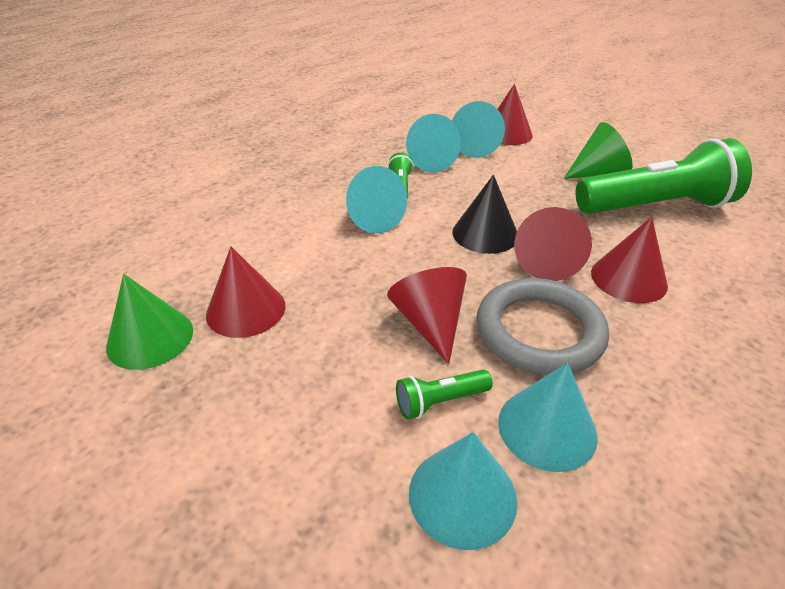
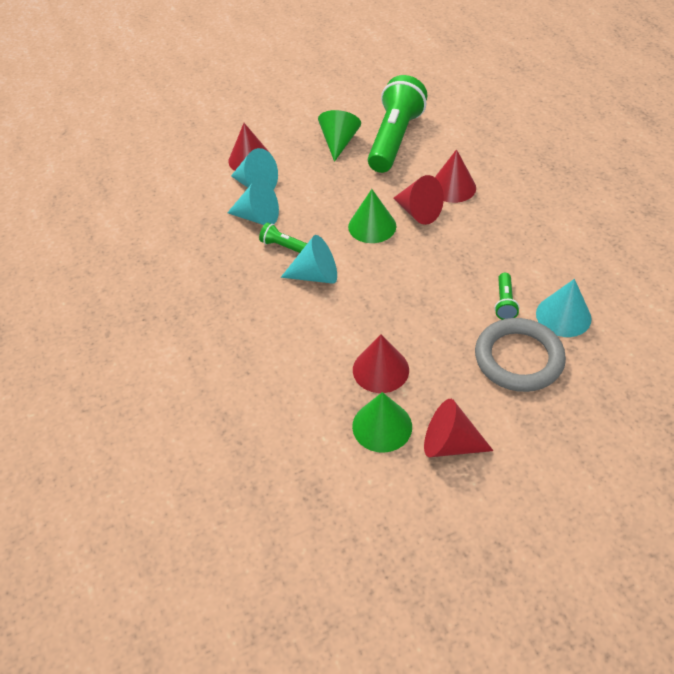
camera: 60 degrees left, 10 degrees up
red cone [387,267,467,364] -> red cone moved to [424,399,493,457]
black cone [452,175,517,254] -> green cone [348,189,396,243]
grey ring [477,278,609,375] -> grey ring moved to [475,318,566,392]
turquoise cone [498,363,598,472] -> none

